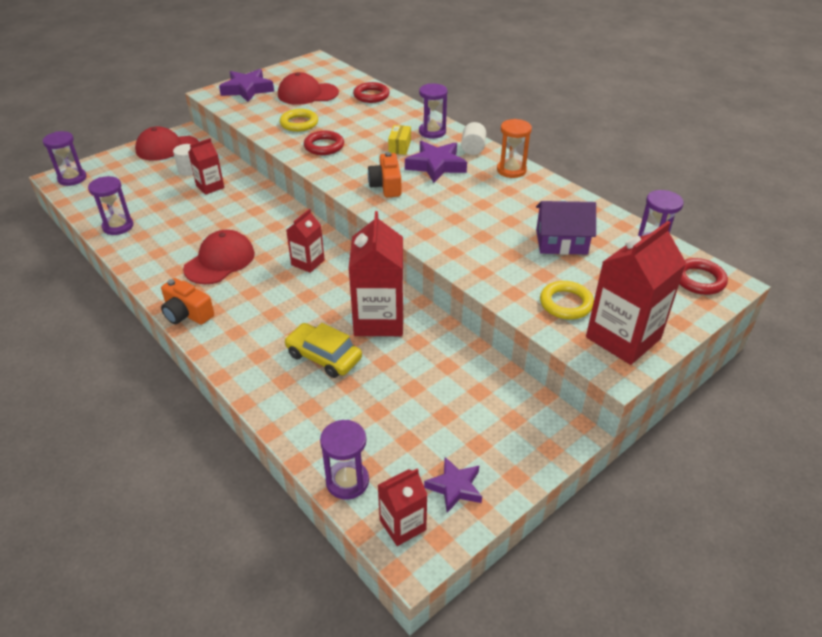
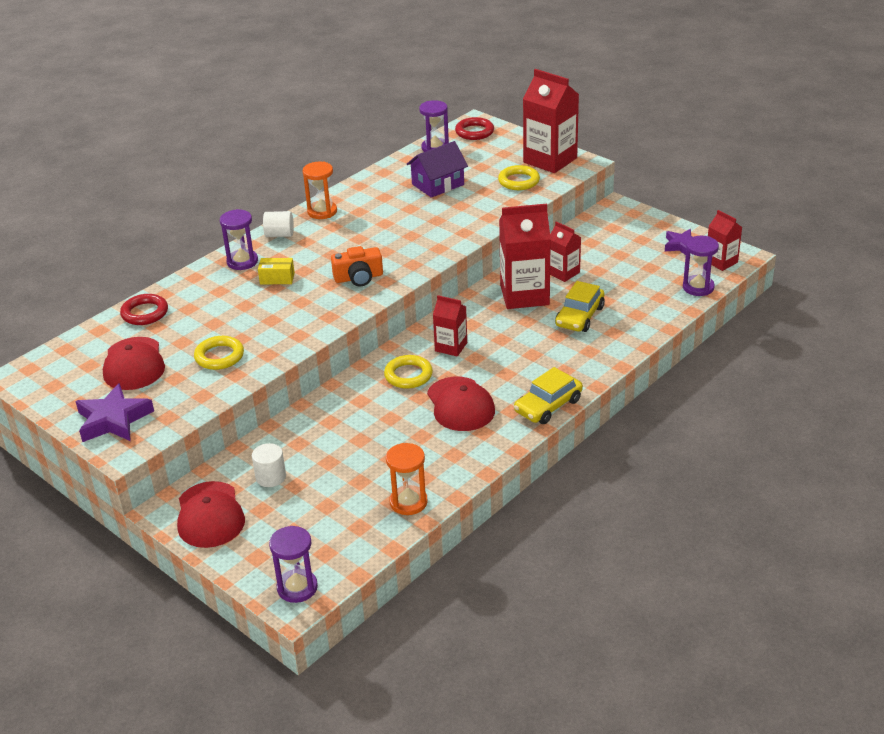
camera: 95 degrees left, 5 degrees down
purple hourglass [88,176,133,235] -> orange hourglass [386,443,428,515]
orange camera [161,278,214,325] -> yellow car [514,367,583,424]
red cap [183,230,255,284] -> red cap turned 135 degrees counterclockwise [427,377,495,431]
red carton [188,138,224,195] -> red carton moved to [550,221,581,282]
red ring [304,131,344,155] -> none
purple star [405,141,467,183] -> none
purple house [536,201,596,255] -> purple house turned 60 degrees clockwise [407,141,468,198]
none -> yellow ring [384,355,433,389]

